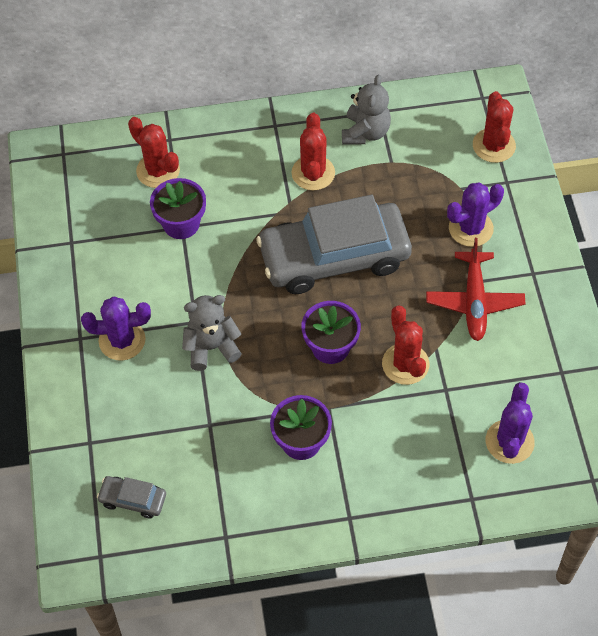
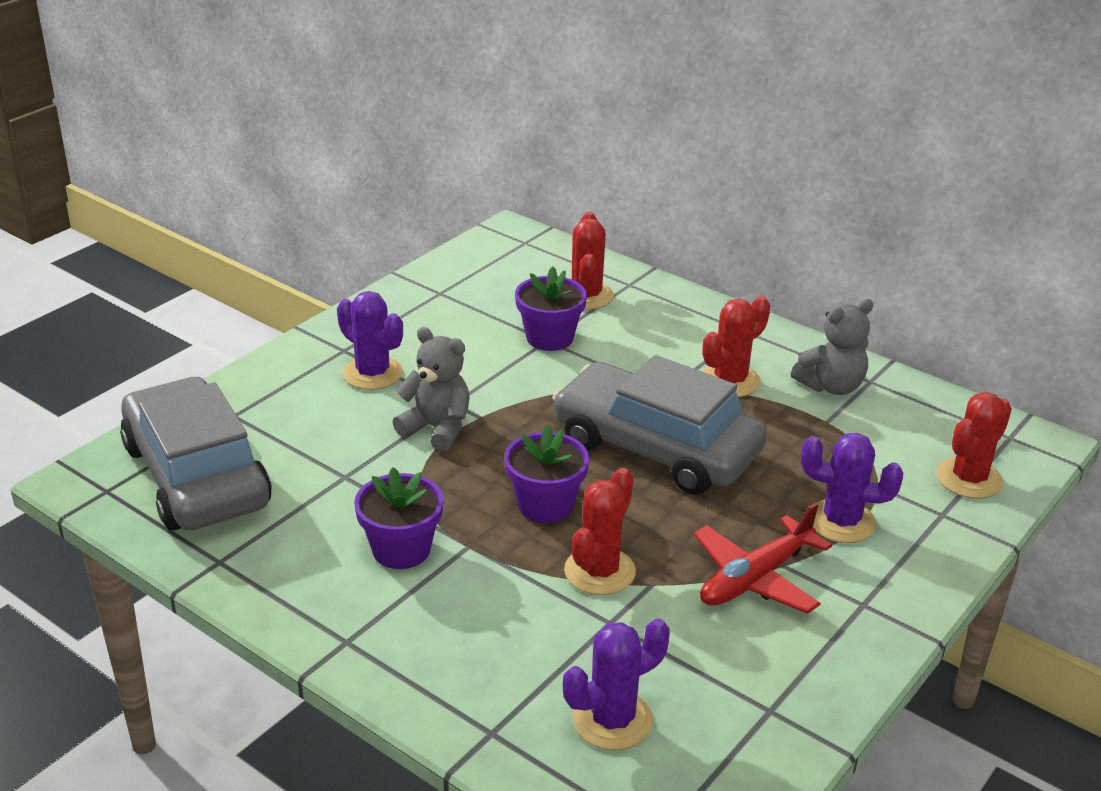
camera: 45 degrees right, 25 degrees down
grey car [97,476,166,518] -> grey car [120,377,271,530], size x2.45

